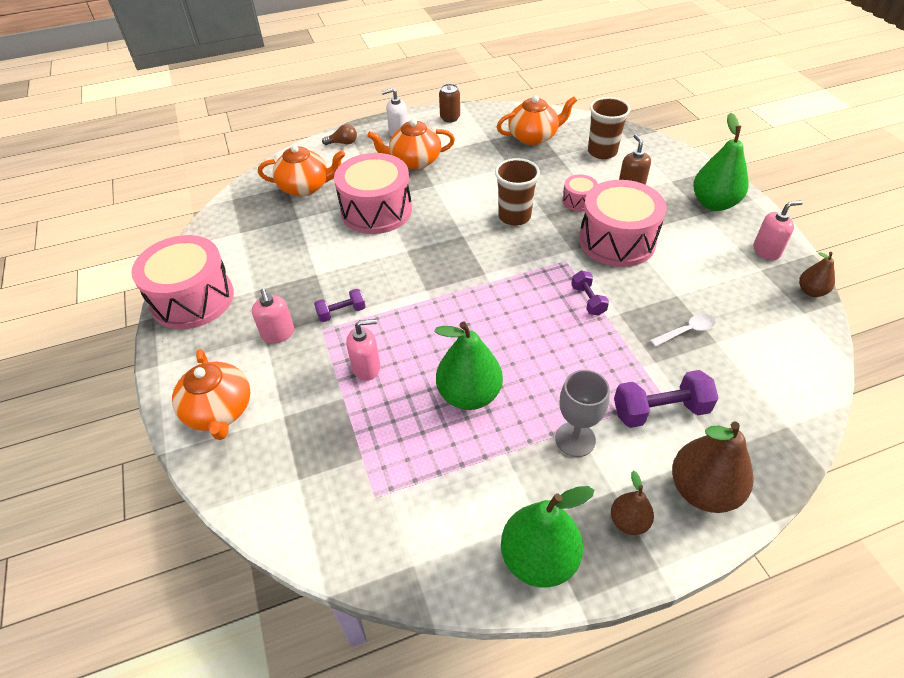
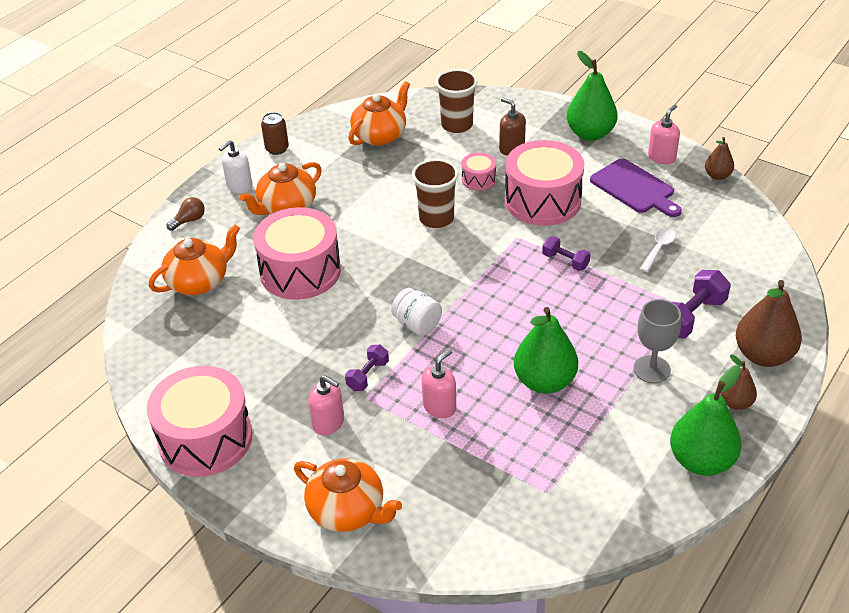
camera: 35 degrees left, 5 degrees down
none -> white jar [391,288,442,336]
none -> purple cutting board [590,158,682,217]

